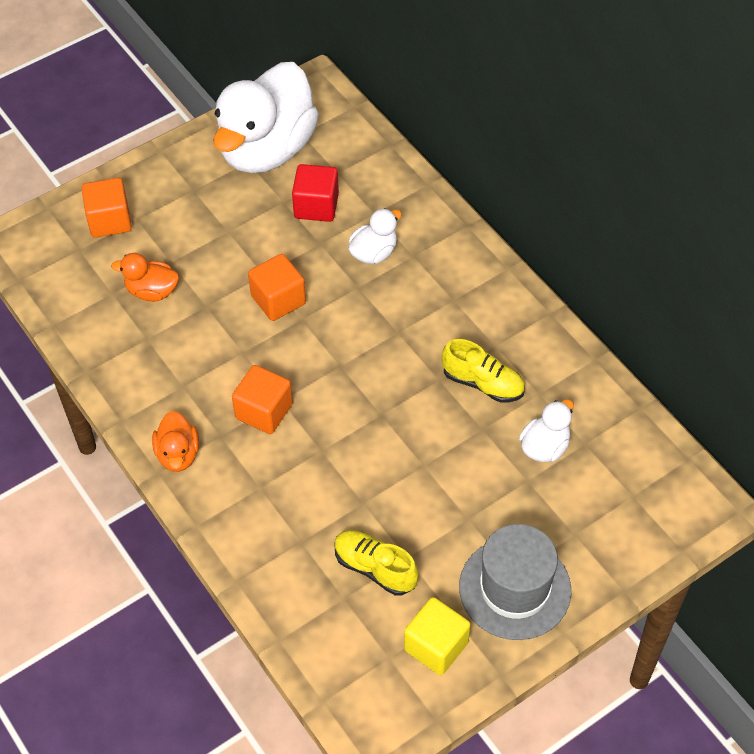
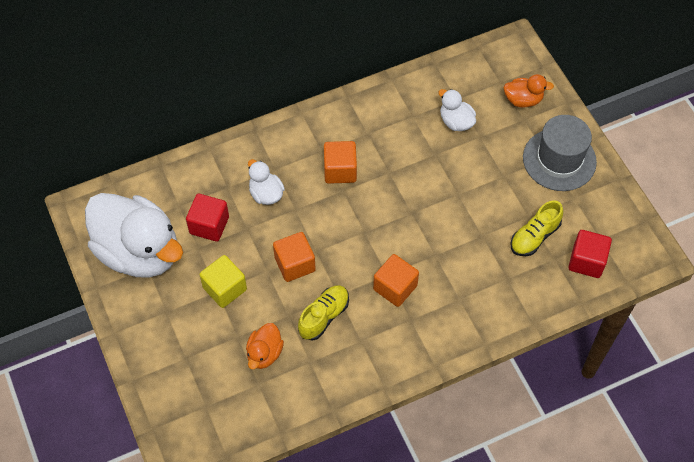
camera: 80 degrees left, 5 degrees up
orange cube [81,178,132,238] -> orange cube moved to [324,141,357,184]
orange duck [152,411,199,472] -> orange duck moved to [503,74,554,108]
yellow cube [404,597,471,675] -> yellow cube moved to [200,255,247,308]
yellow shoe [441,339,525,403] -> yellow shoe moved to [298,285,349,341]
none -> red cube [569,230,612,278]

